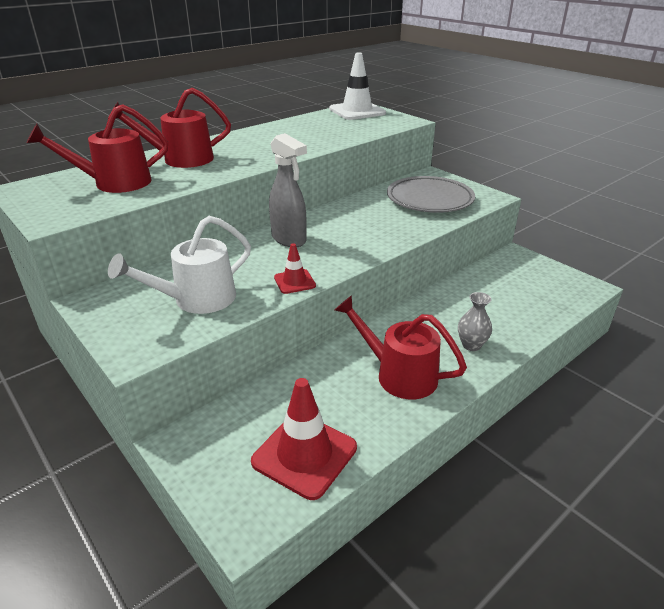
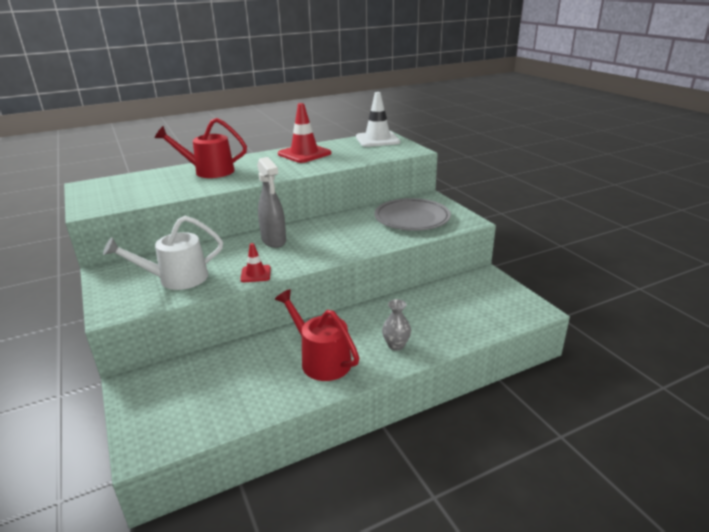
camera: 15 degrees right, 5 degrees down
red watering can [27,104,168,193] -> none
red traffic cone [251,378,357,500] -> red traffic cone moved to [278,103,331,163]

